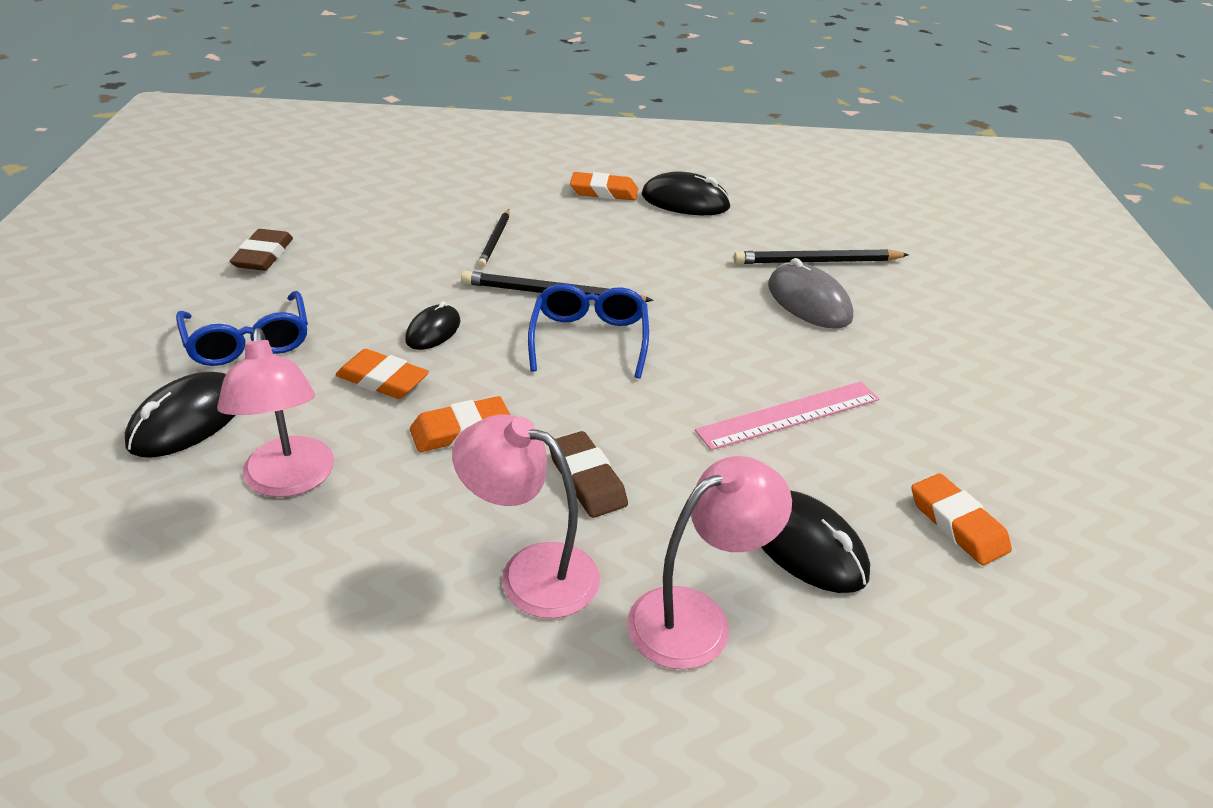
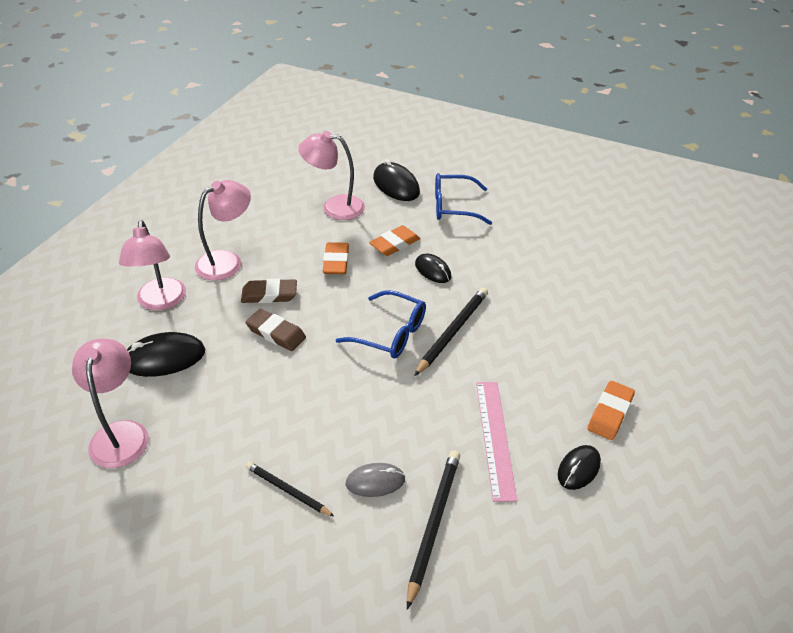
camera: 115 degrees right, 5 degrees up
brown eraser [230,229,293,271] -> brown eraser moved to [245,309,306,351]
black pencil [478,209,510,267] -> black pencil moved to [246,462,335,517]
black mouse [642,171,731,215] -> black mouse [558,445,601,490], size x0.64
pink ruler [695,381,879,450] -> pink ruler moved to [476,382,517,502]
grey mouse [768,258,853,329] -> grey mouse [346,463,405,497], size x0.64
orange eraser [911,473,1012,565] -> pink lamp [72,339,149,468]

